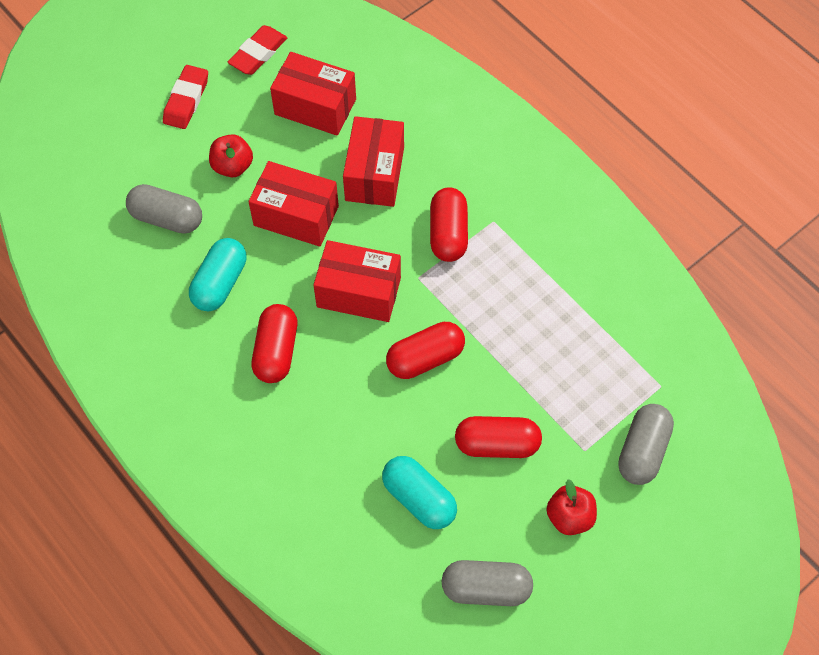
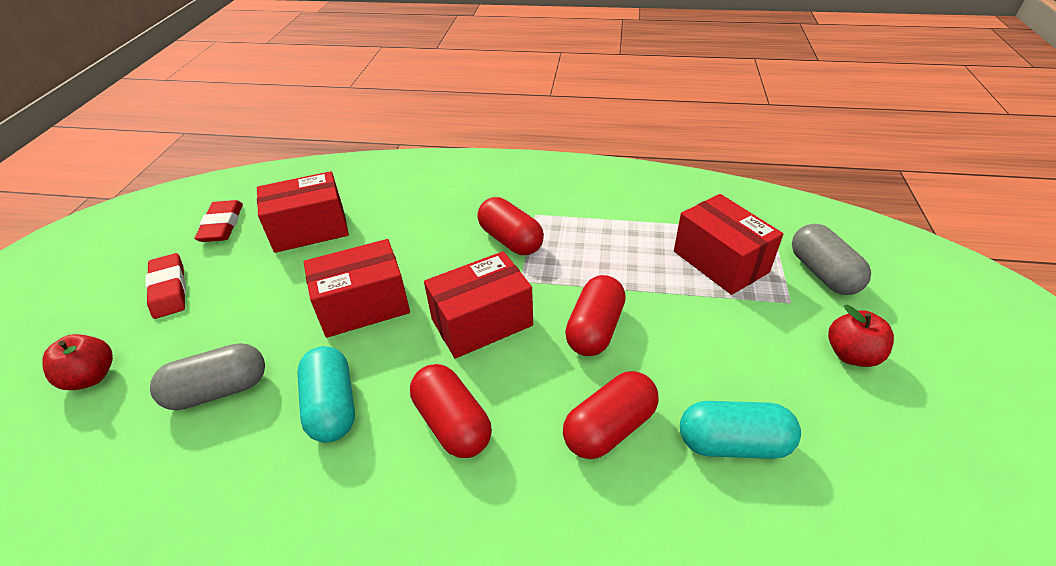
camera: 40 degrees left, 20 degrees down
red apple [209,134,253,177] -> red apple moved to [42,334,113,390]
red box [343,116,404,207] -> red box moved to [674,194,783,295]
grey capsule [442,560,533,606] -> none
red capsule [455,416,542,458] -> red capsule moved to [563,371,659,459]

